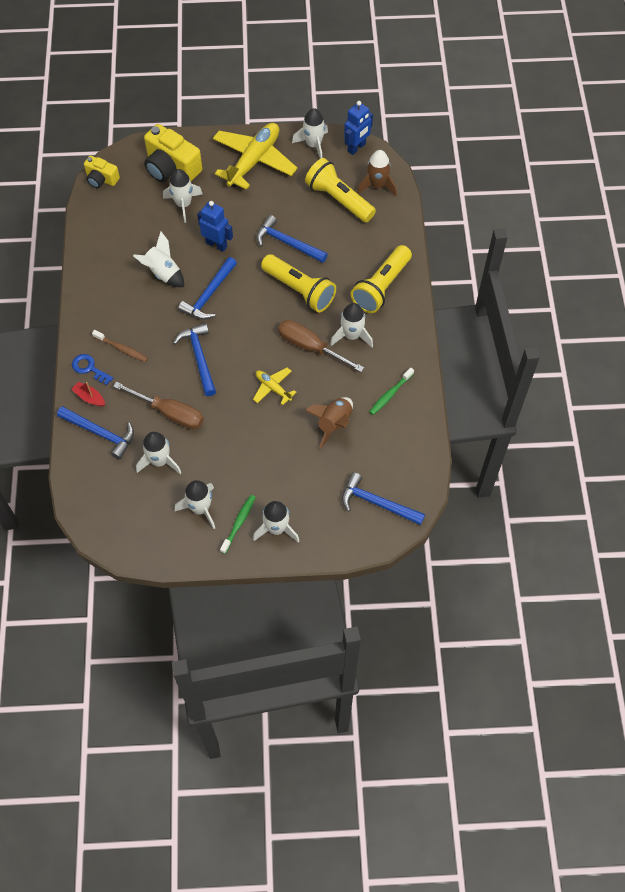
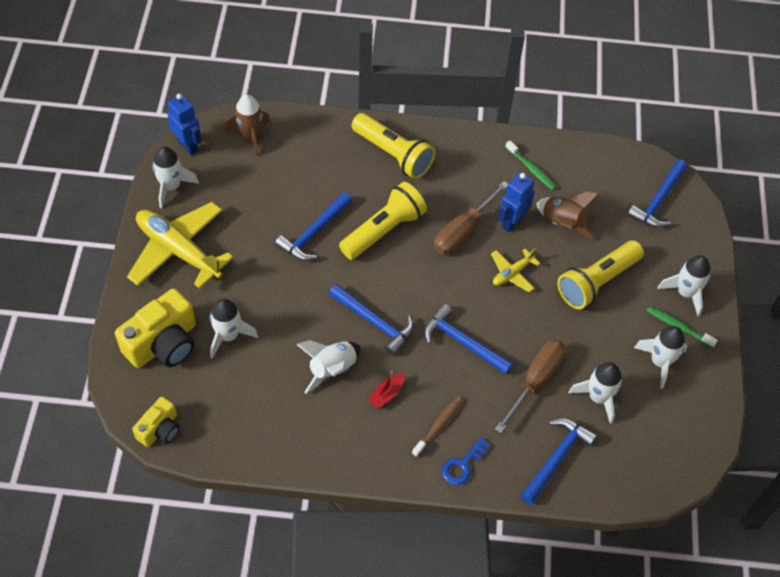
camera: 85 degrees left, 5 degrees down
red boat [71,382,105,406] -> red boat moved to [368,371,405,408]
blue hammer [173,323,216,396] -> blue hammer turned 45 degrees clockwise [424,304,513,375]
blue robot [197,201,233,252] -> blue robot moved to [498,172,535,232]
yellow flashlight [305,158,376,222] -> yellow flashlight moved to [557,241,644,309]
white rocket [330,303,373,347] -> none

